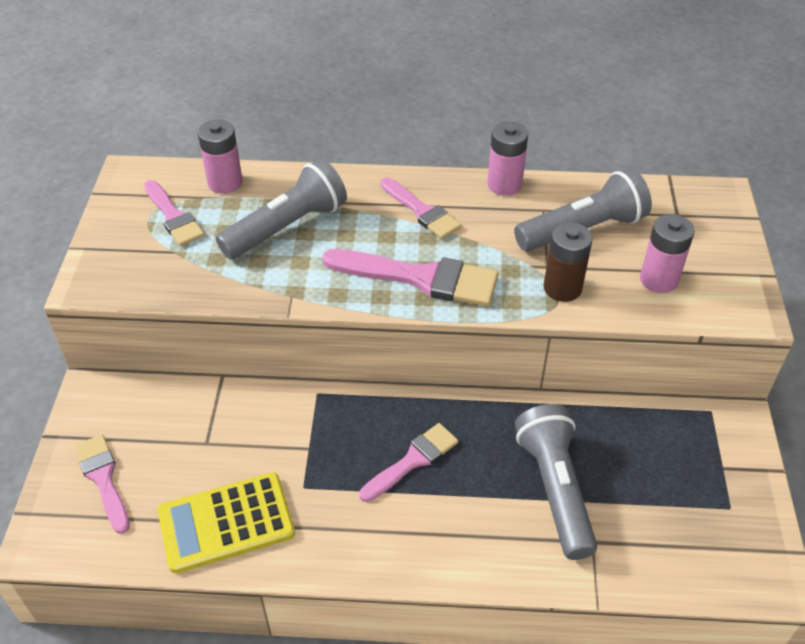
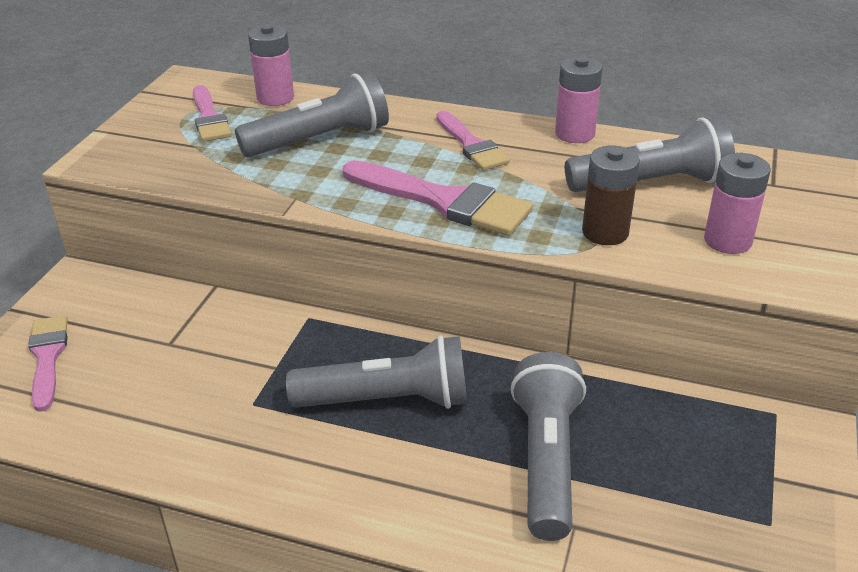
camera: 15 degrees right, 10 degrees down
yellow calculator [158,472,295,574] -> none
pink brush [359,423,458,502] -> grey flashlight [286,335,467,409]

